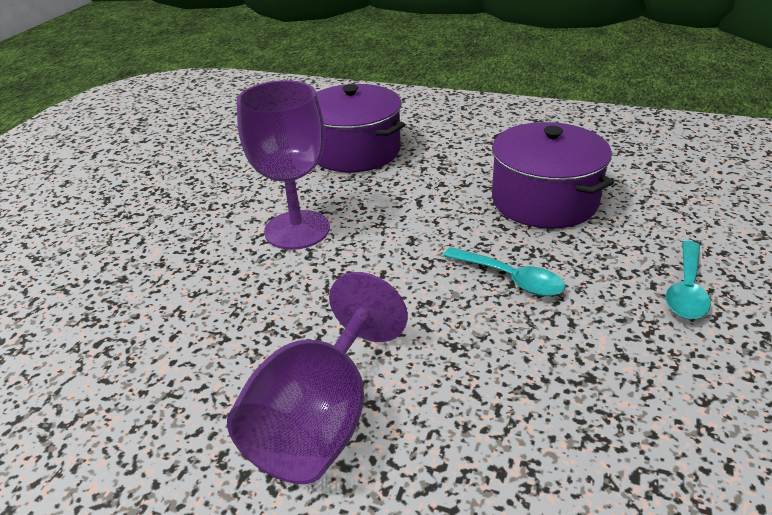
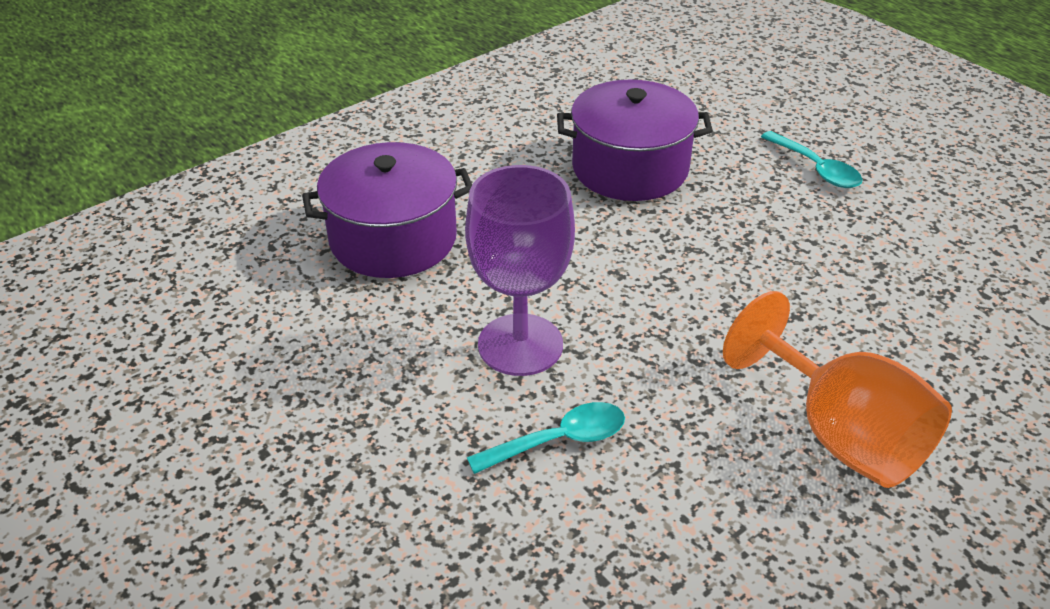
camera: 60 degrees left, 5 degrees up
purple goblet [227,272,408,484] -> orange goblet [723,291,952,488]
turquoise spoon [443,247,565,296] -> turquoise spoon moved to [467,402,625,474]

